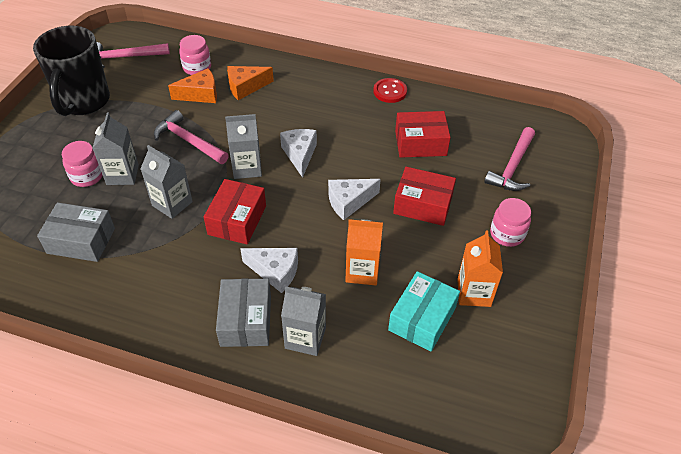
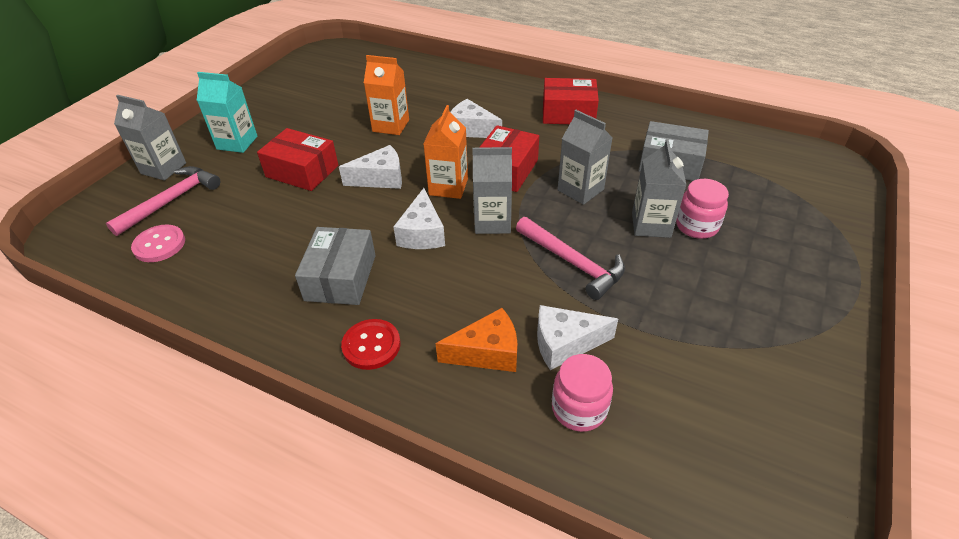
camera: 170 degrees left, 5 degrees down
black mug [33,26,110,116] -> none
pink hammer [97,42,170,68] -> none
orange cheese [168,68,217,103] -> white cheese [537,305,618,370]
grey box [216,278,271,347] -> grey box moved to [295,227,376,305]
grey carton [281,286,326,356] -> grey carton moved to [114,95,186,180]
red button [373,78,407,103] -> red button moved to [341,319,401,370]
turquoise box [388,271,460,352] -> none
red box [395,111,451,158] -> red box moved to [543,78,599,124]
orange carton [457,230,503,307] -> orange carton moved to [423,105,468,199]
pink jar [490,198,531,247] -> turquoise carton [197,72,257,153]
none -> pink button [131,224,185,262]

